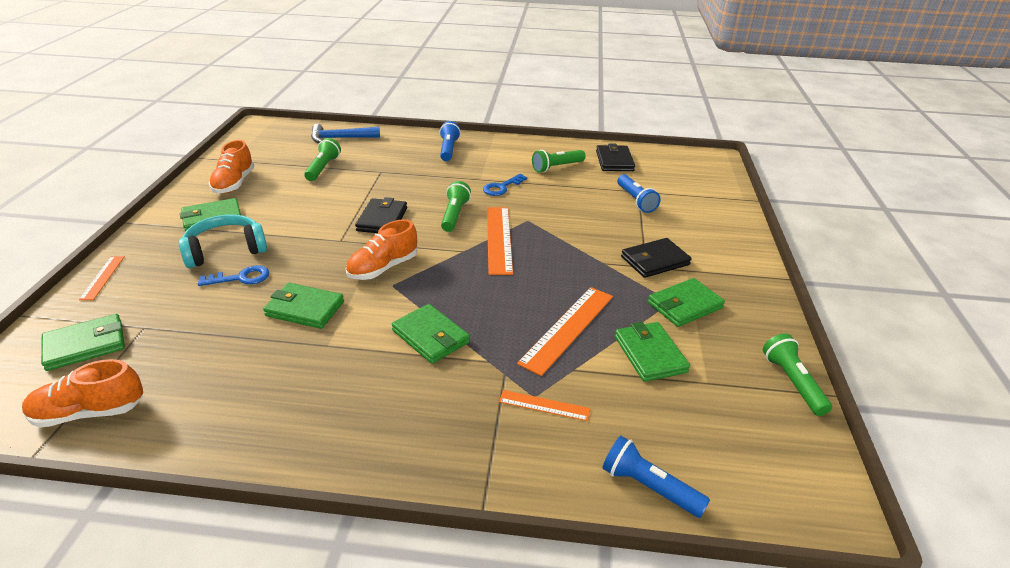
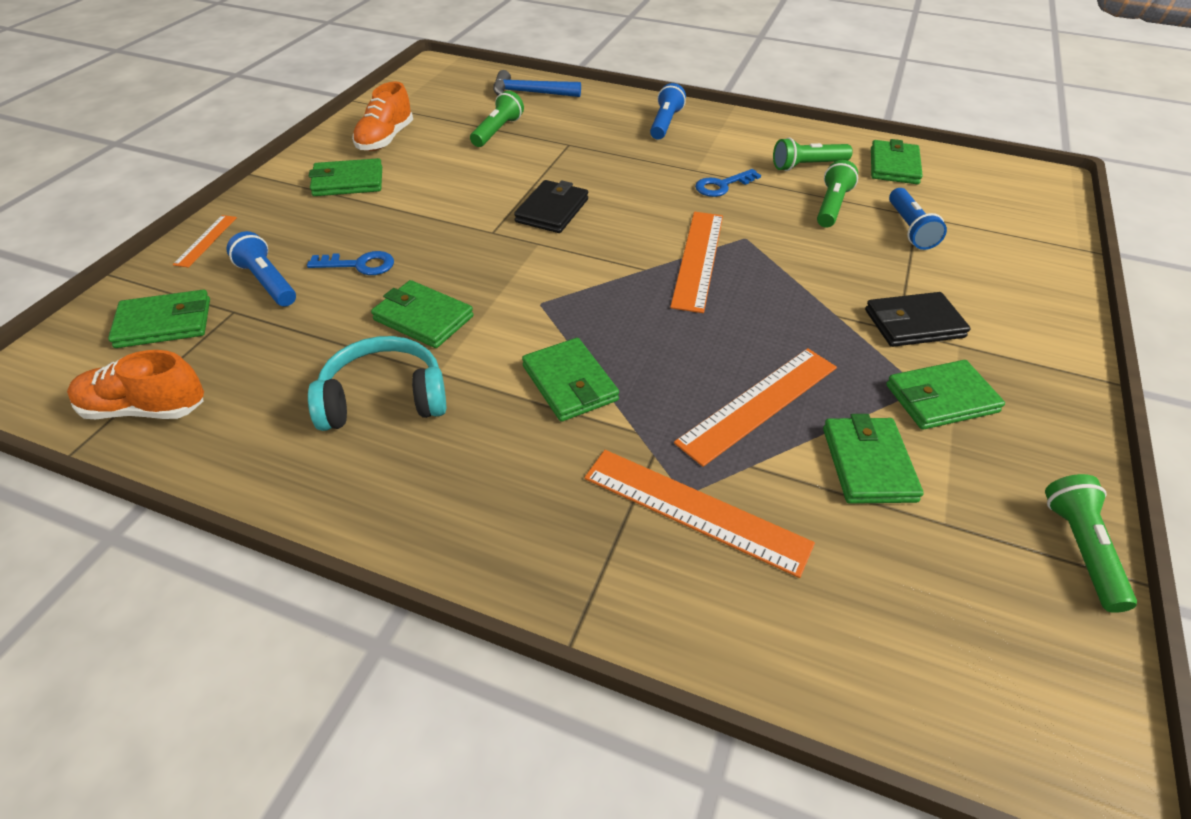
camera: 15 degrees right, 10 degrees up
turquoise headphones [179,215,267,268] -> turquoise headphones moved to [308,336,446,431]
orange shoe [346,219,417,280] -> none
green flashlight [441,181,471,232] -> green flashlight moved to [817,160,858,228]
orange ruler [499,390,590,421] -> orange ruler [584,450,815,578], size x1.85
black wallet [596,144,635,171] -> green wallet [871,139,923,184]
blue flashlight [603,436,710,518] -> blue flashlight moved to [227,231,296,306]

